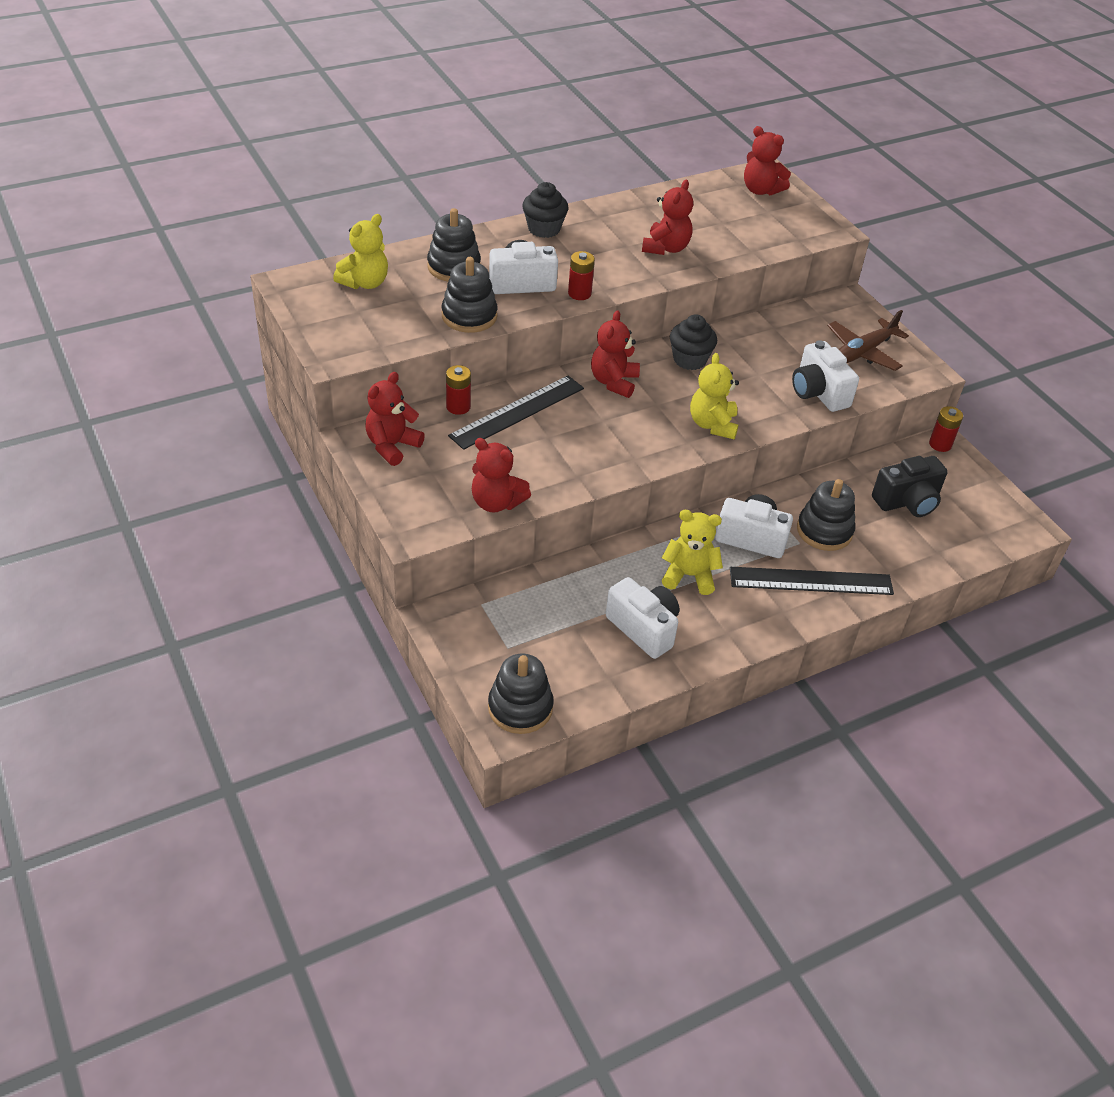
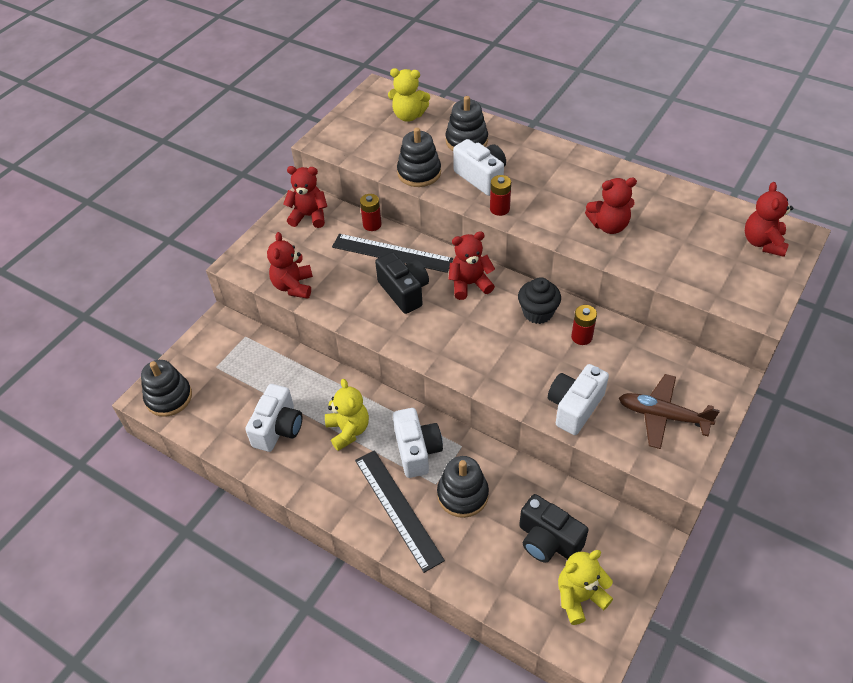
camera: 65 degrees right, 5 degrees up
black cupcake [522,182,569,238] -> none
yellow teddy bear [690,353,739,439] -> yellow teddy bear moved to [558,550,613,625]
red battery [929,406,963,452] -> red battery moved to [571,305,597,345]
none -> black camera [375,252,429,314]

